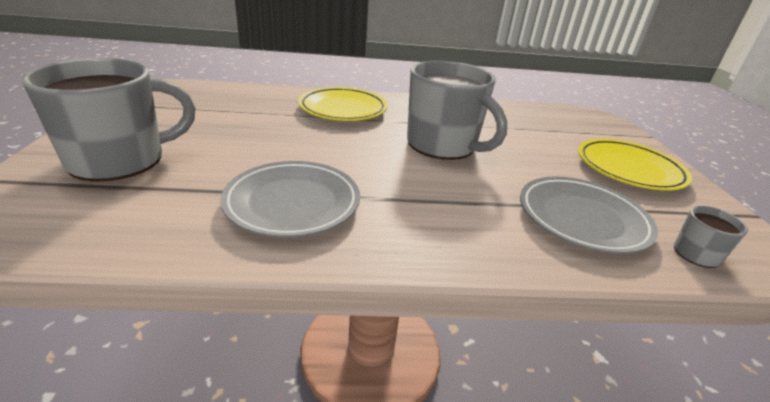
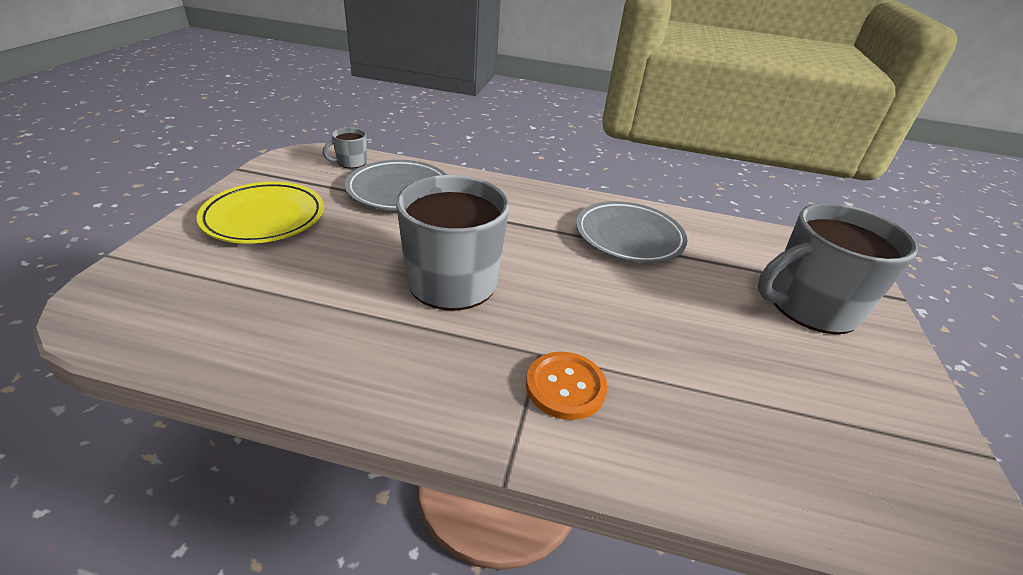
camera: 165 degrees left, 5 degrees up
yellow plate [298,87,388,121] -> orange button [526,352,608,420]

